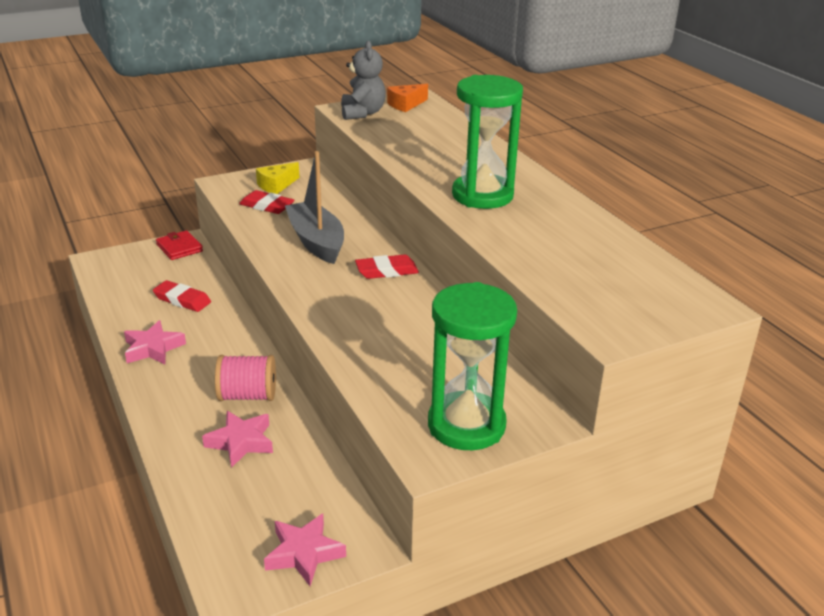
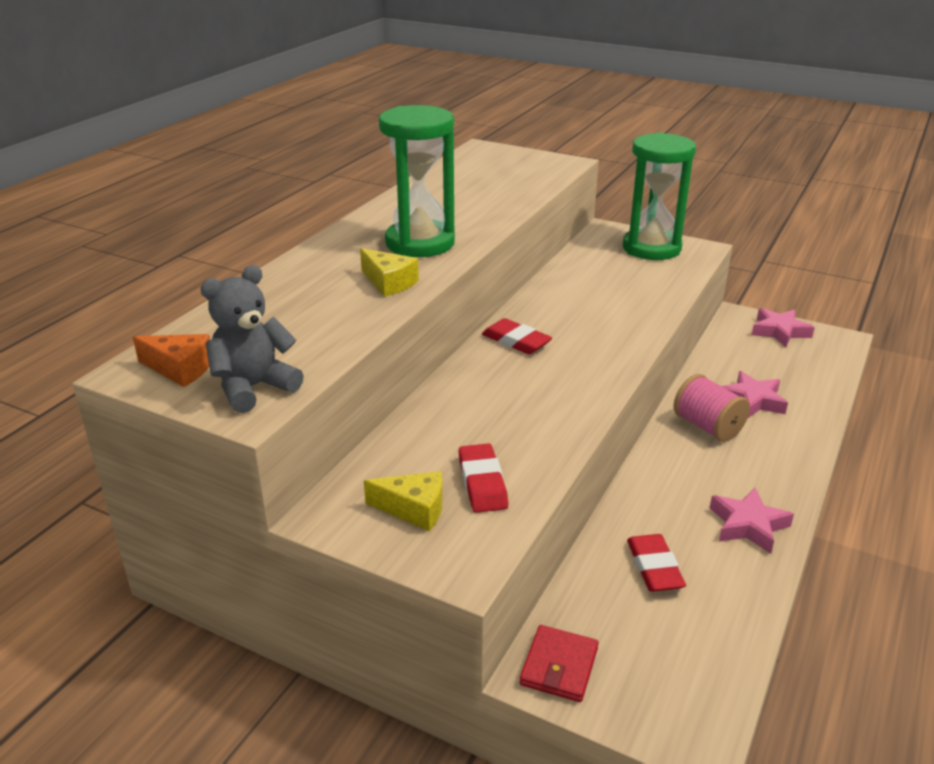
camera: 125 degrees left, 0 degrees up
grey boat [285,151,344,264] -> none
none -> yellow cheese [360,248,419,297]

